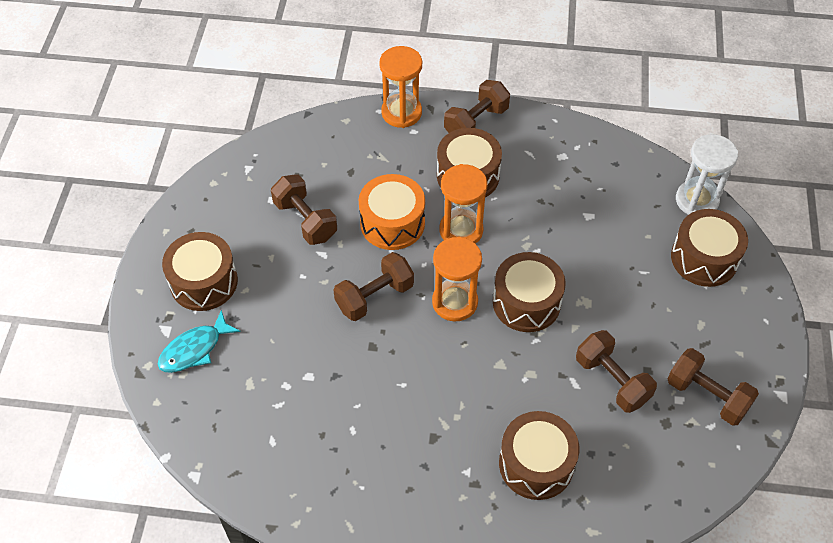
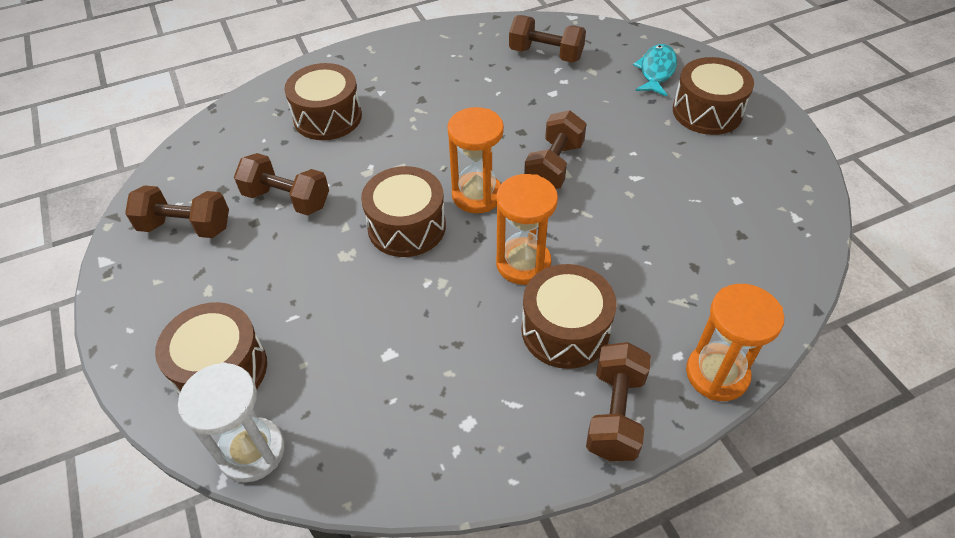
camera: 150 degrees right, 5 degrees down
brown dumbbell [271,175,337,245] -> brown dumbbell moved to [509,15,586,63]
orange drum [359,174,425,250] -> none

